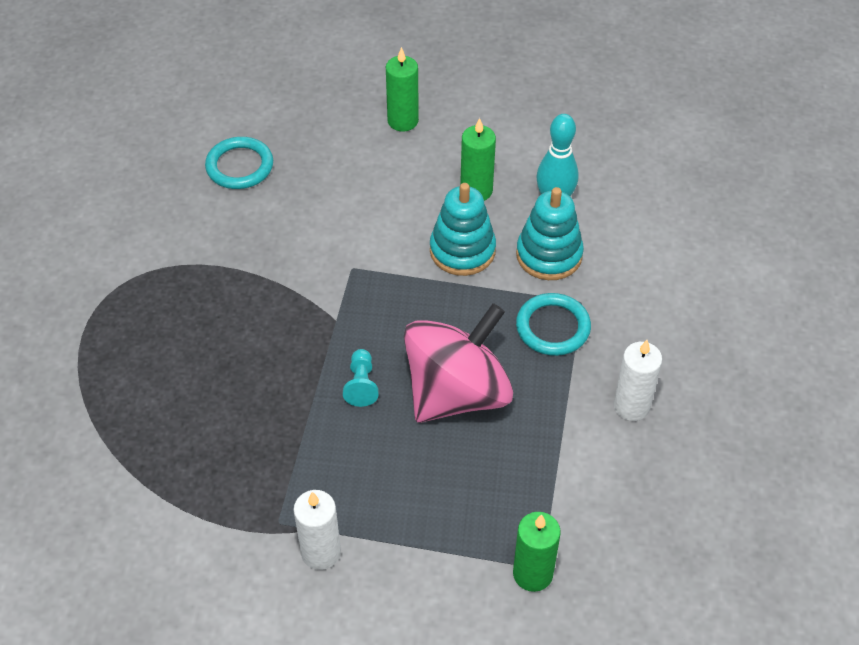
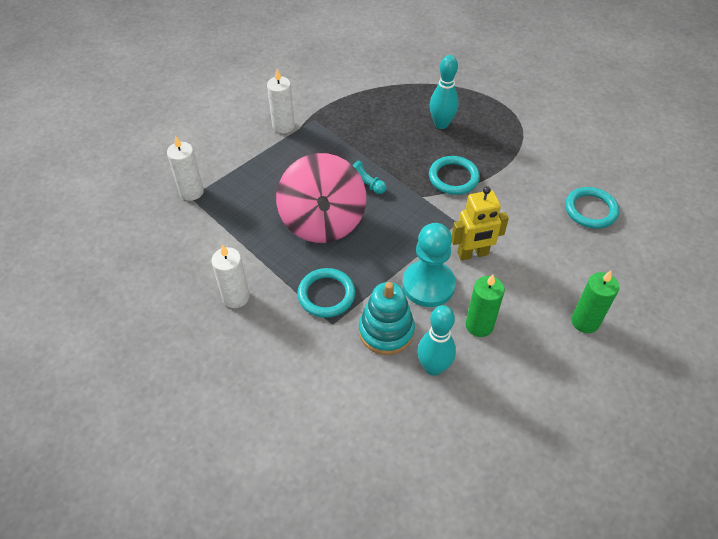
camera: 125 degrees right, 0 degrees up
turquoise stacking toy [430,183,496,276] -> turquoise pawn [402,223,456,307]
green candle [513,512,561,592] -> white candle [167,135,204,201]
none -> turquoise ring [429,156,480,195]
none -> turquoise bowling pin [430,55,459,129]
none -> yellow robot [452,186,509,261]

